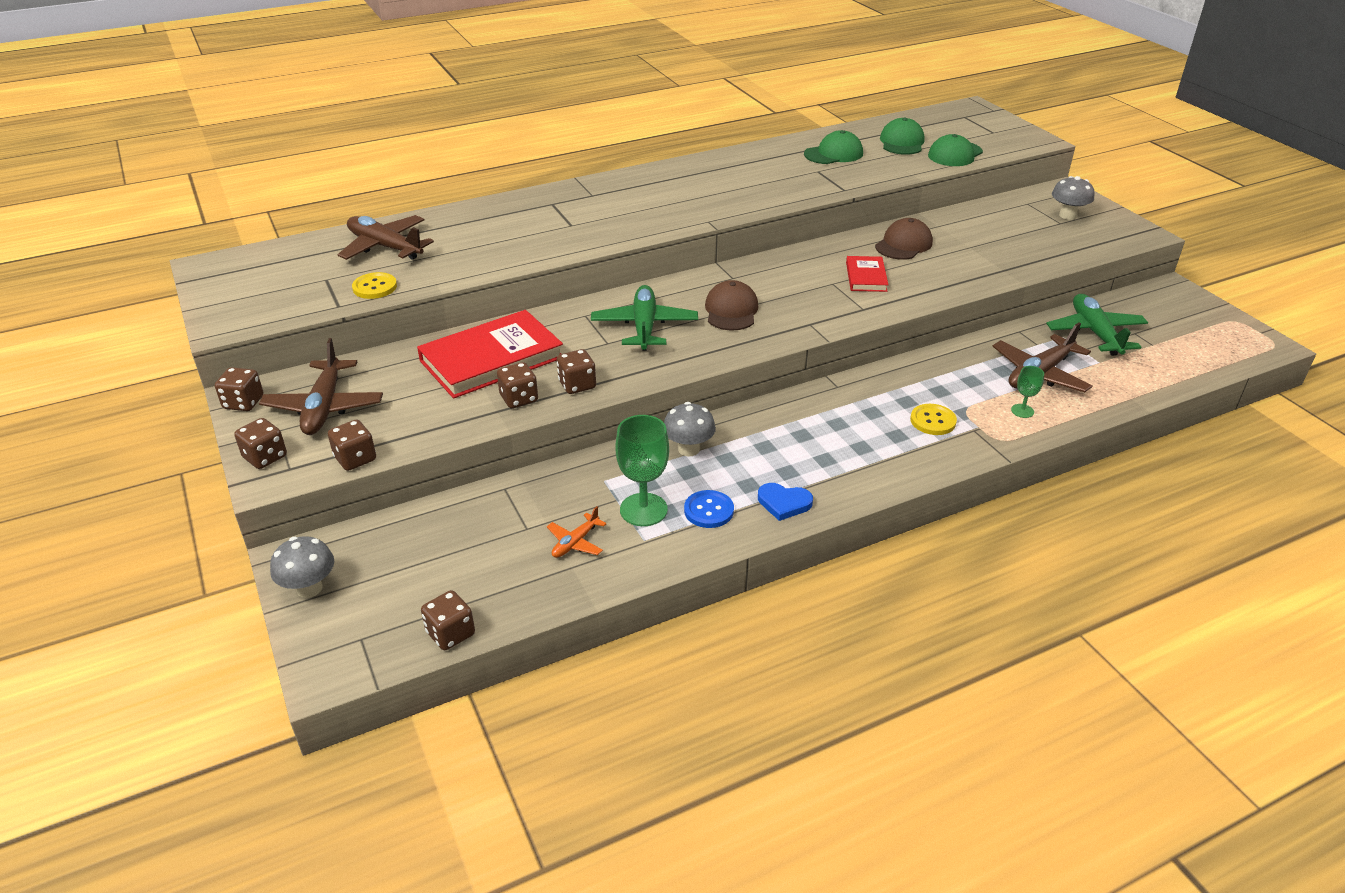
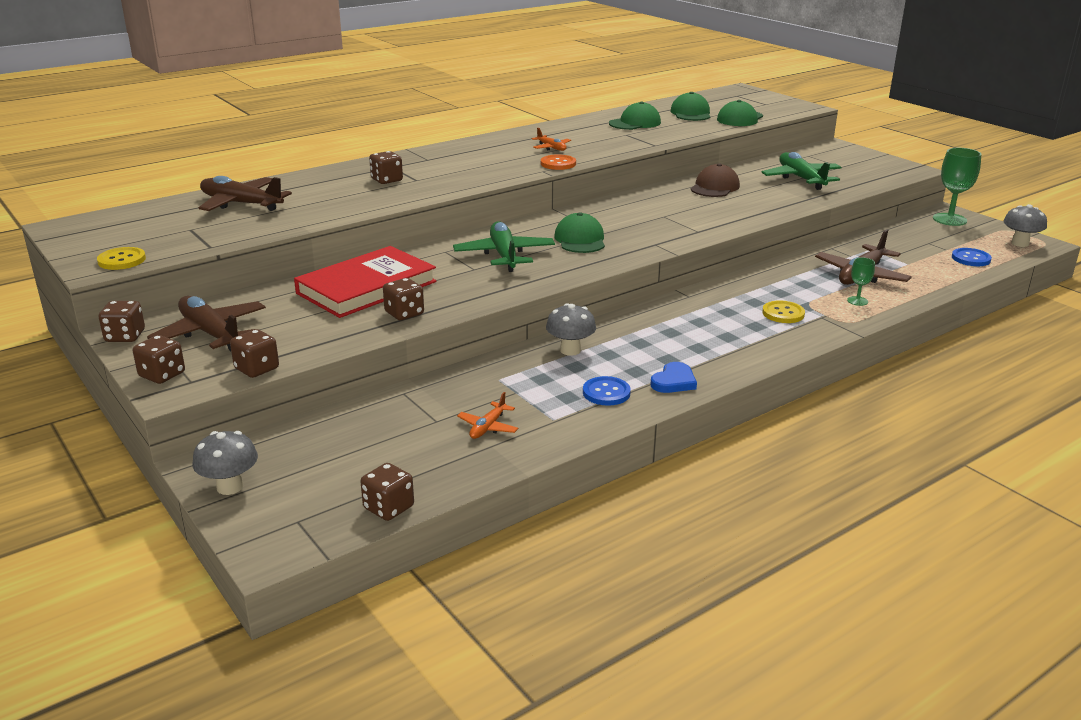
camera: 10 degrees left, 10 degrees down
brown plane [259,338,383,435] -> brown plane turned 150 degrees clockwise [147,296,266,351]
yellow button [352,272,397,299] -> yellow button moved to [97,247,146,270]
brown dice [557,349,596,394] -> brown dice moved to [369,151,403,184]
green goblet [616,415,669,526] -> green goblet moved to [933,148,981,226]
brown cap [705,280,758,331] -> green cap [554,212,605,253]
blue heart [758,483,813,521] -> blue heart turned 60 degrees counterclockwise [651,362,697,393]
red book [846,256,888,292] -> none
green plane [1046,294,1148,356] -> green plane moved to [761,152,842,190]
grey mushroom [1052,176,1094,220] -> grey mushroom moved to [1004,204,1047,247]
none -> orange plane [532,128,571,151]
none -> orange button [541,154,576,170]
none -> blue button [952,248,992,266]

